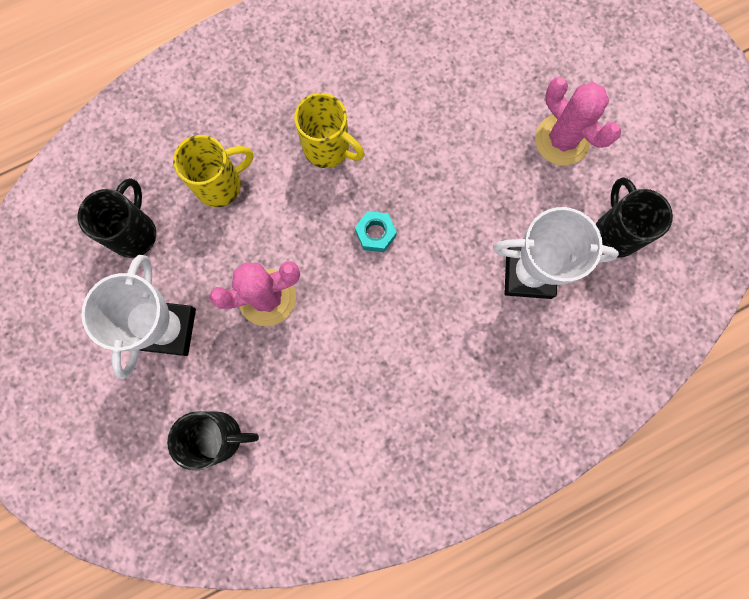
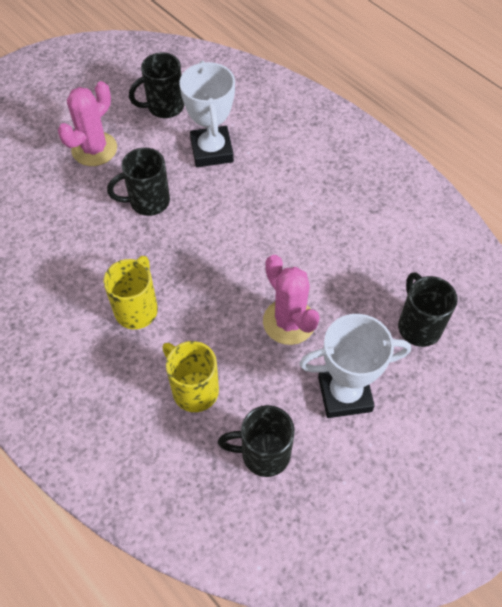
camera: 105 degrees left, 20 degrees down
turquoise nut [355,211,397,252] -> none
none -> black mug [107,148,170,216]

